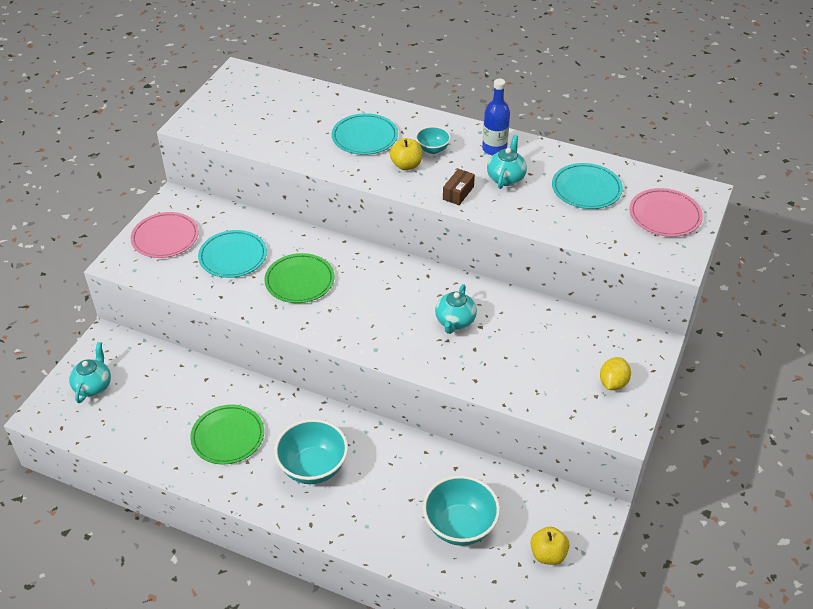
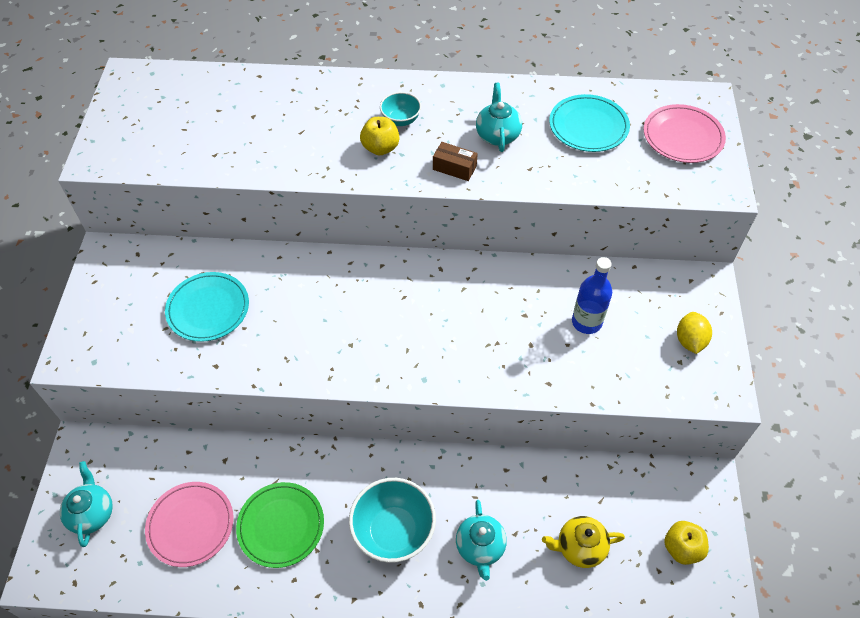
camera: 20 degrees left, 10 degrees up
pink plate [131,212,199,258] -> pink plate moved to [145,482,234,567]
green plate [264,253,334,303] -> none
turquoise plate [332,113,398,155] -> none
turquoise bowl [423,475,500,546] -> yellow teapot [542,516,625,568]
turquoise teapot [435,284,477,334] -> turquoise teapot moved to [456,500,507,581]
brown box [443,169,475,205] -> brown box turned 75 degrees counterclockwise [433,142,478,181]
blue bottle [482,79,510,155] -> blue bottle moved to [572,257,612,334]

